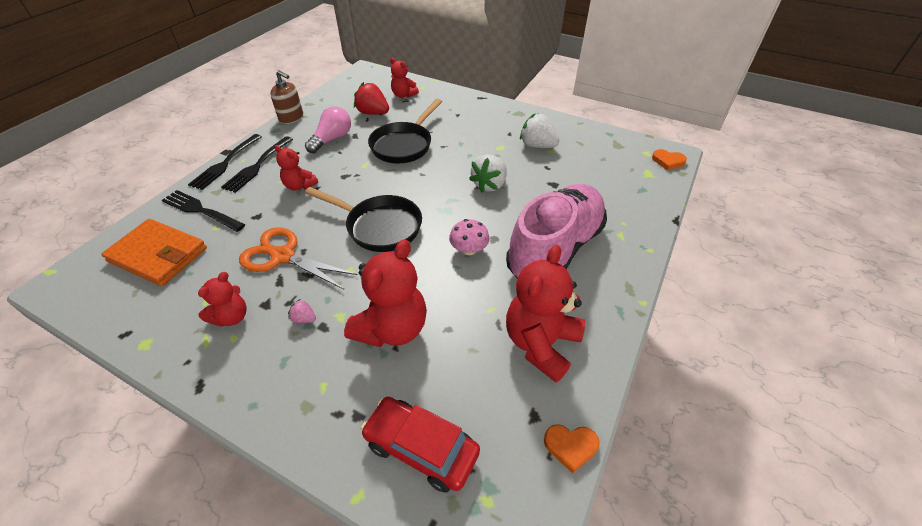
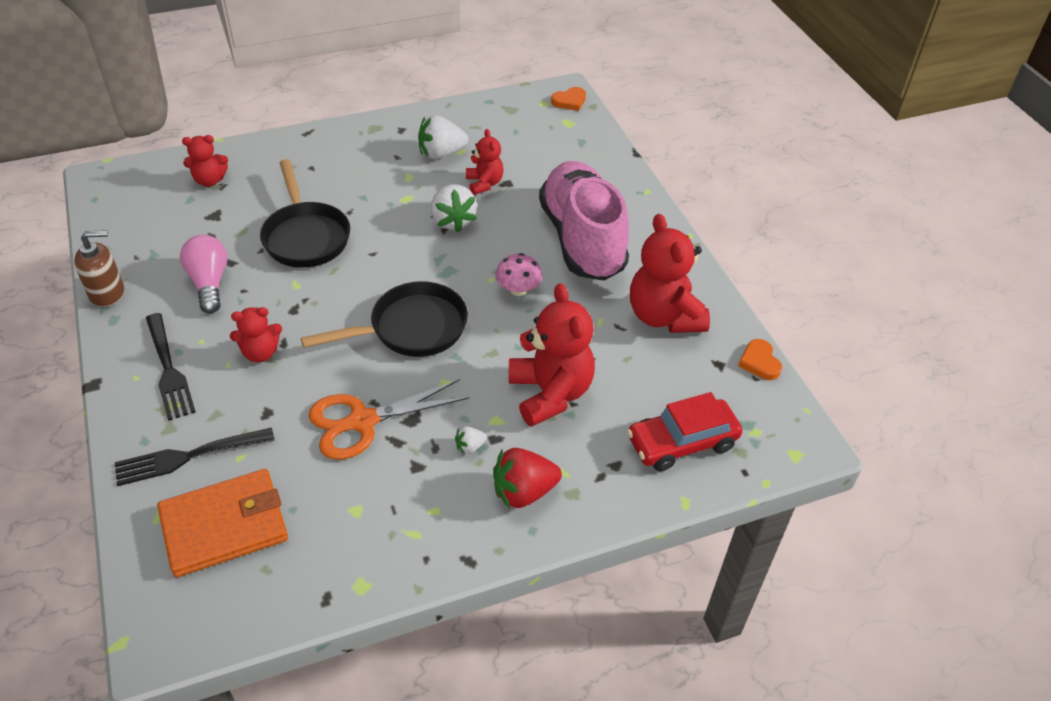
camera: 50 degrees left, 0 degrees up
black fork [188,134,262,190] -> none
red teddy bear [198,272,247,327] -> red teddy bear moved to [466,129,504,195]
pink strawberry [288,299,316,323] -> white strawberry [455,426,487,455]
red strawberry [354,82,389,115] -> red strawberry moved to [493,448,562,509]
orange heart [544,424,600,474] -> orange heart turned 120 degrees clockwise [738,339,782,380]

